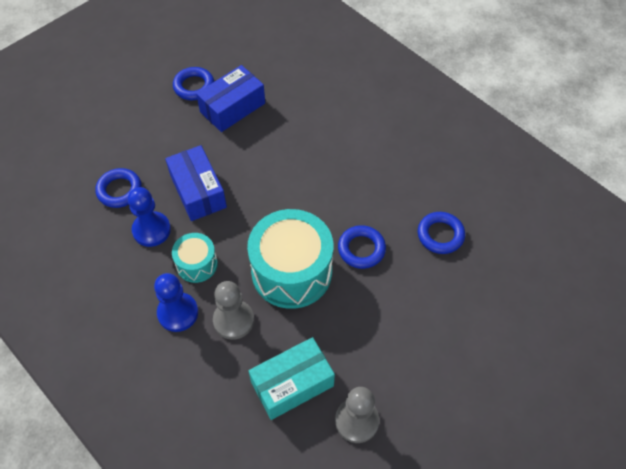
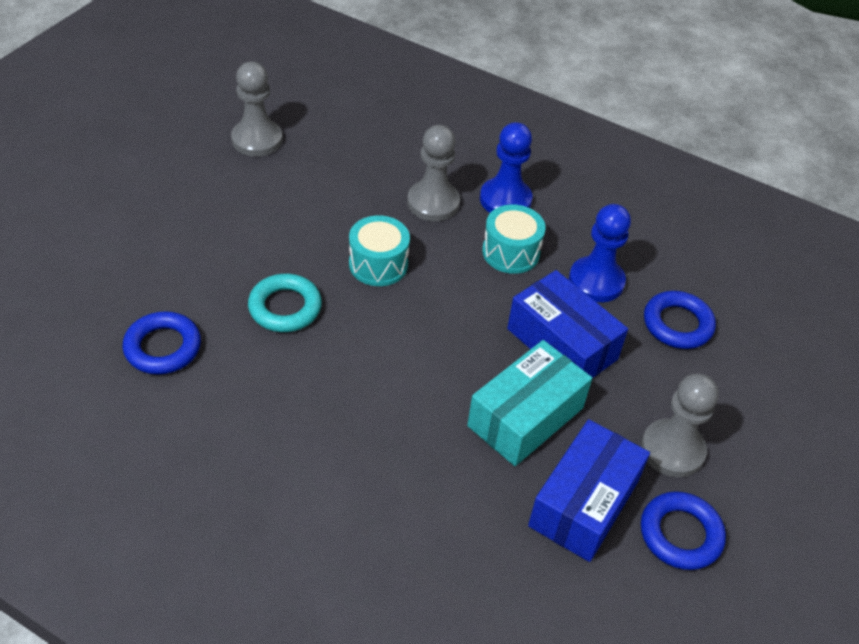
camera: 160 degrees right, 10 degrees down
turquoise drum [247,209,333,309] -> turquoise drum [349,215,410,286], size x0.51
turquoise box [249,337,335,420] -> turquoise box moved to [467,340,592,466]
blue ring [338,225,386,269] -> turquoise ring [248,274,322,332]
none -> grey pawn [641,374,719,477]

